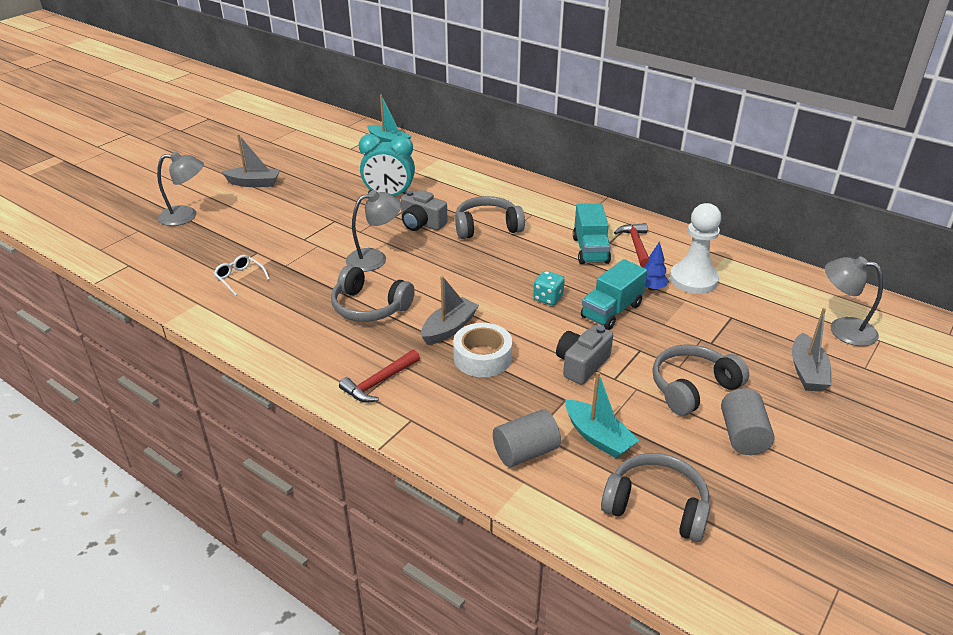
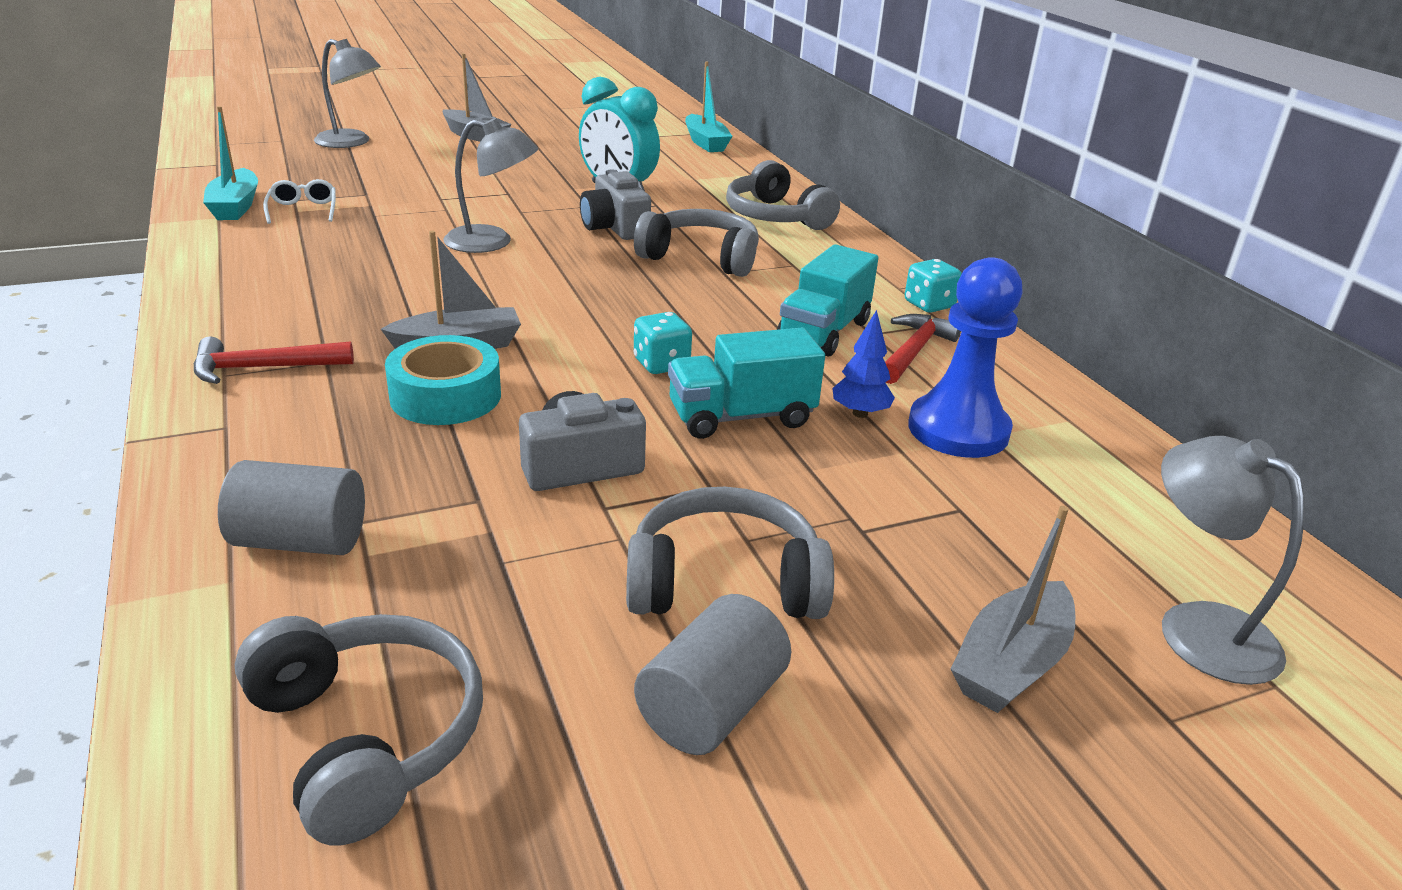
camera: 30 degrees right, 5 degrees down
grey headphones [331,265,415,322] -> grey headphones moved to [726,160,840,230]
white tape [453,323,512,377] -> turquoise tape [385,335,501,425]
turquoise boat [565,372,639,458] -> turquoise boat moved to [203,106,258,220]
white pawn [670,203,721,294] -> blue pawn [908,257,1023,458]
none -> turquoise dice [905,259,962,313]

